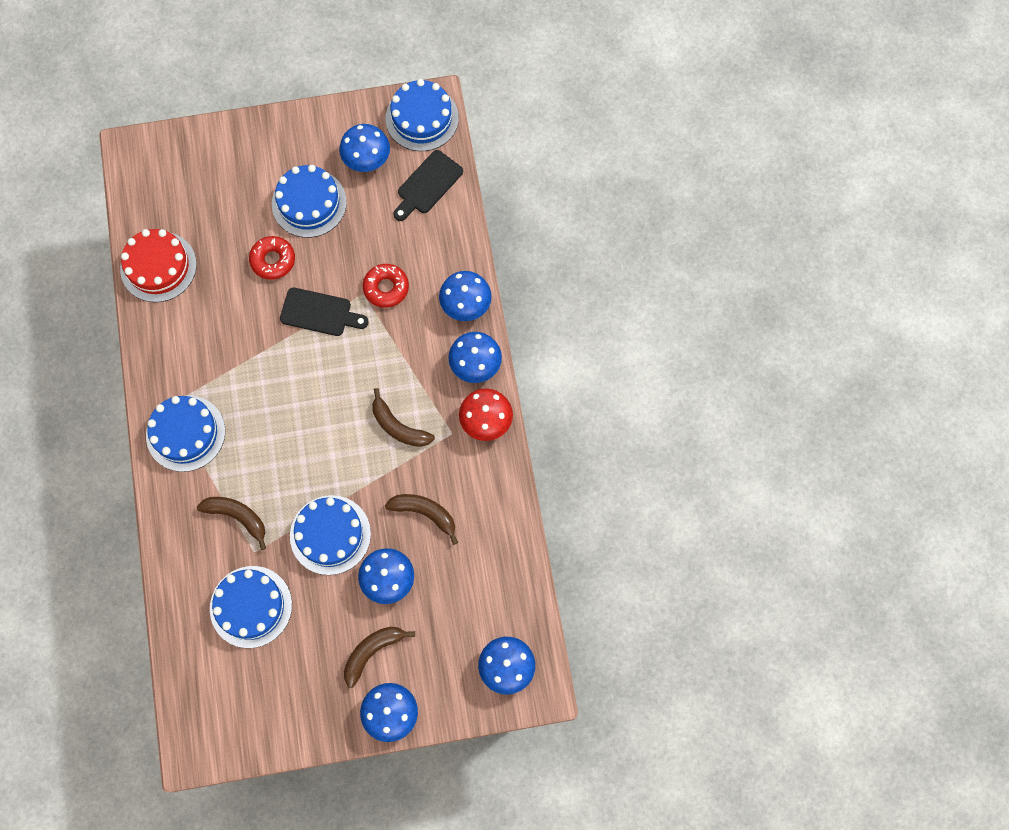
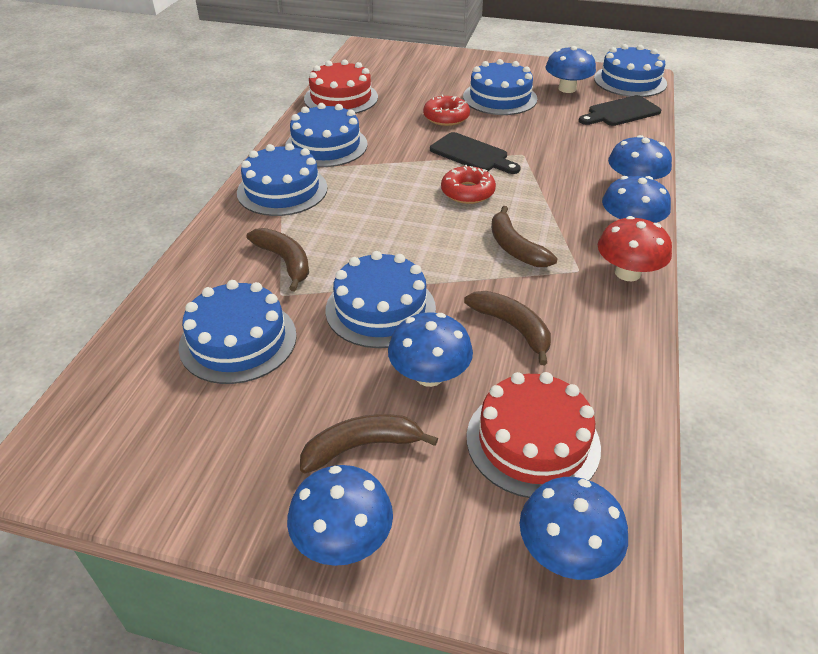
camera: 25 degrees right, 30 degrees down
red donut [363,264,409,308] -> red donut moved to [441,165,496,204]
none -> blue cake [285,103,368,167]
none -> red cake [467,372,601,498]

